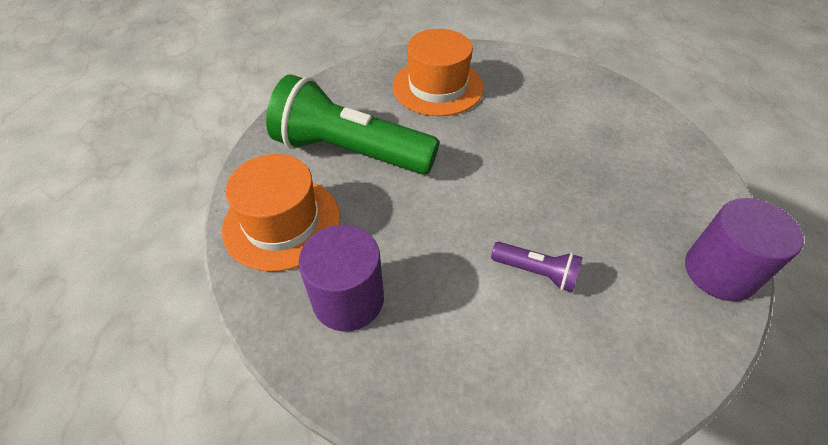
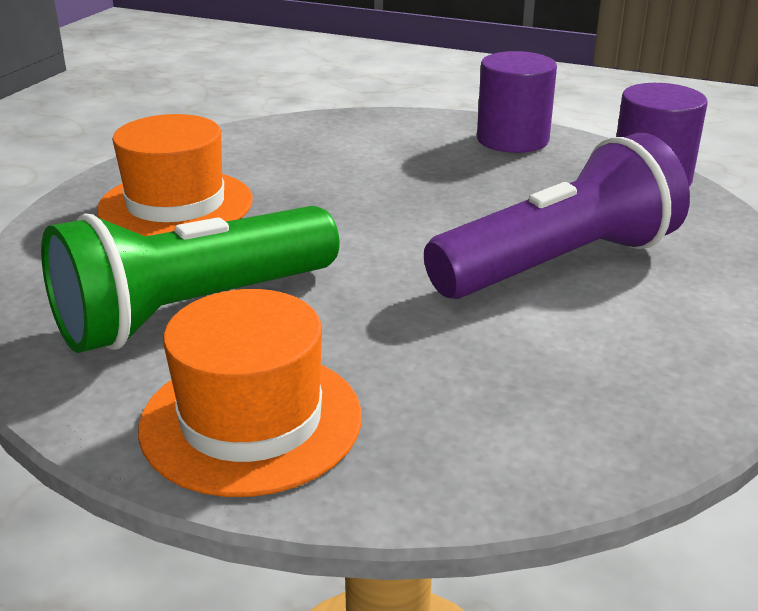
camera: 55 degrees left, 20 degrees down
purple cylinder [298,225,384,332] -> purple cylinder moved to [477,51,557,153]
purple flashlight [491,242,583,293] -> purple flashlight [424,133,690,299], size x2.26

